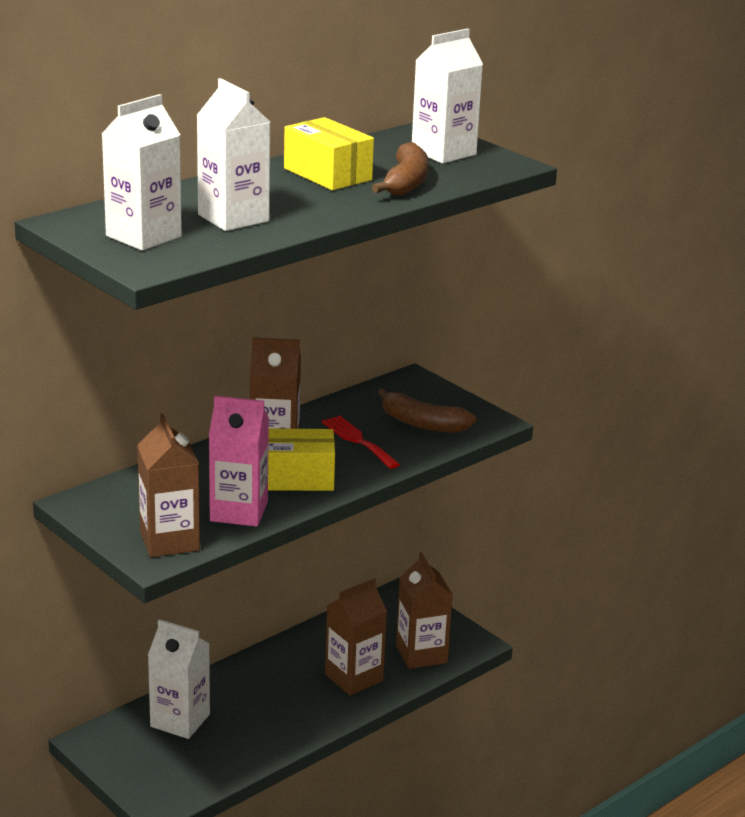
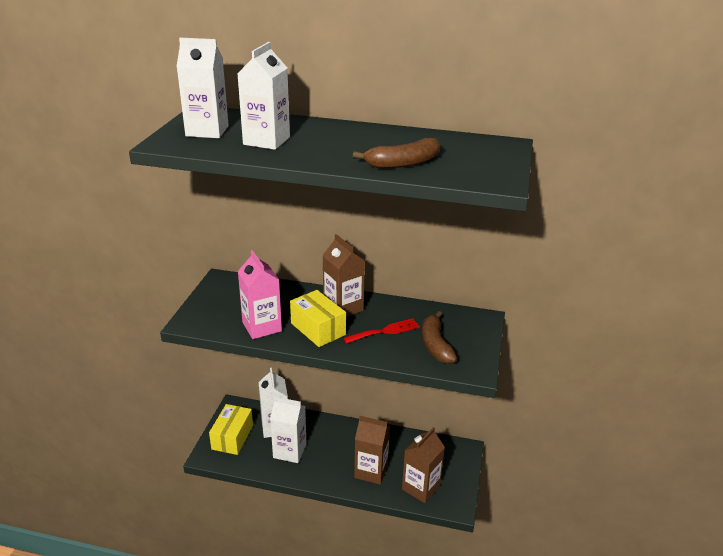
camera: 55 degrees right, 5 degrees up
brown carton [137,414,200,557] -> none
yellow box [284,117,374,190] -> yellow box moved to [209,404,253,455]
red fork [322,416,400,469] -> red fork turned 45 degrees clockwise [343,318,420,344]
white carton [412,28,483,164] -> white carton moved to [270,397,307,463]

